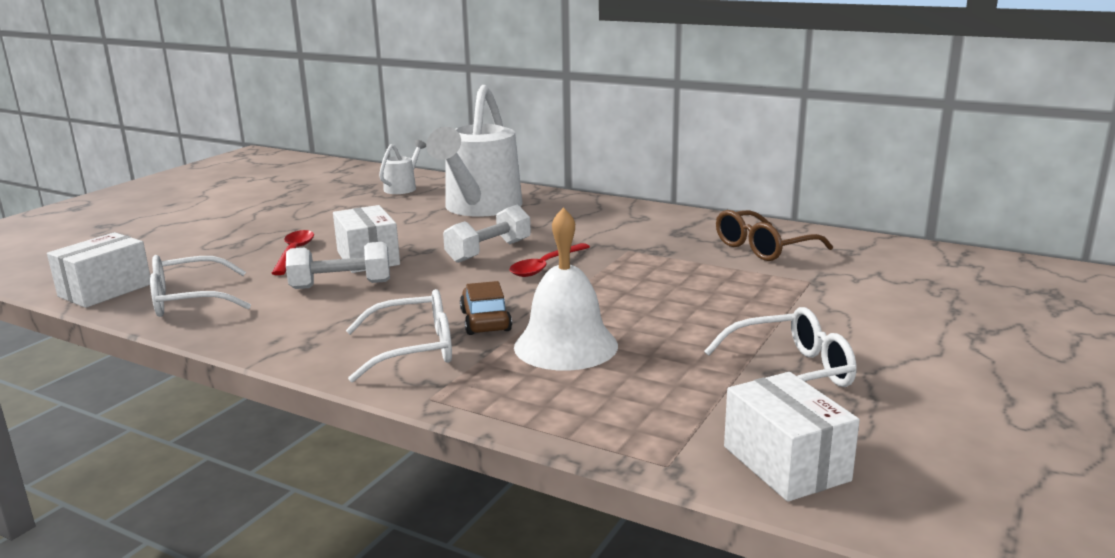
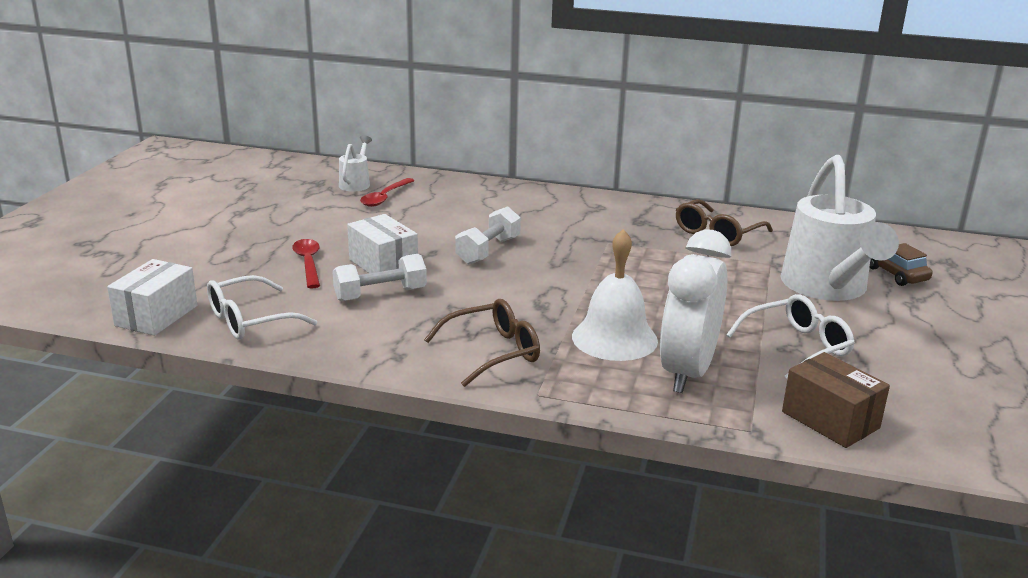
camera: 15 degrees left, 5 degrees up
white glasses [346,289,452,383] -> brown glasses [424,299,540,387]
white watering can [426,85,523,217] -> white watering can moved to [780,155,899,301]
brown car [460,281,512,335] -> brown car moved to [869,243,932,286]
red spoon [509,243,590,277] -> red spoon moved to [360,178,415,207]
white box [724,372,860,502] -> brown box [782,352,890,448]
none -> white clock [660,229,731,393]

